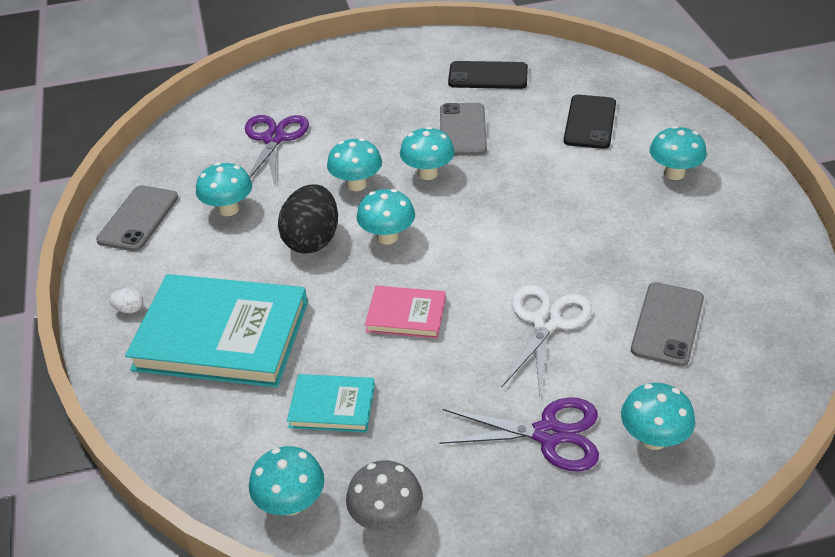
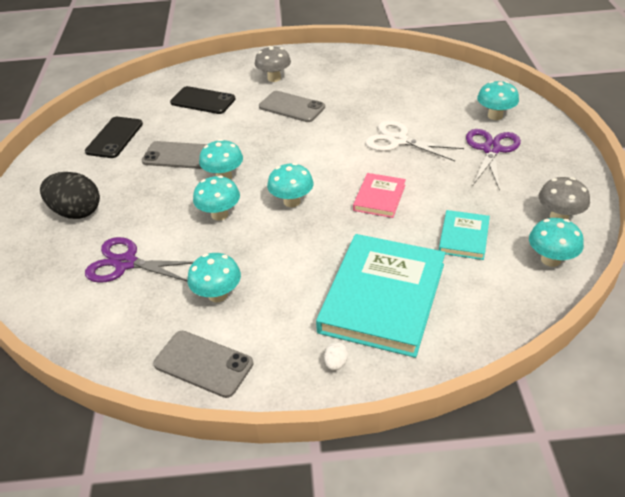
camera: 80 degrees left, 0 degrees up
black egg [278,184,338,253] -> black egg moved to [40,172,100,219]
grey phone [631,282,704,367] -> grey phone moved to [259,91,325,122]
turquoise mushroom [650,126,707,180] -> grey mushroom [255,46,291,82]

